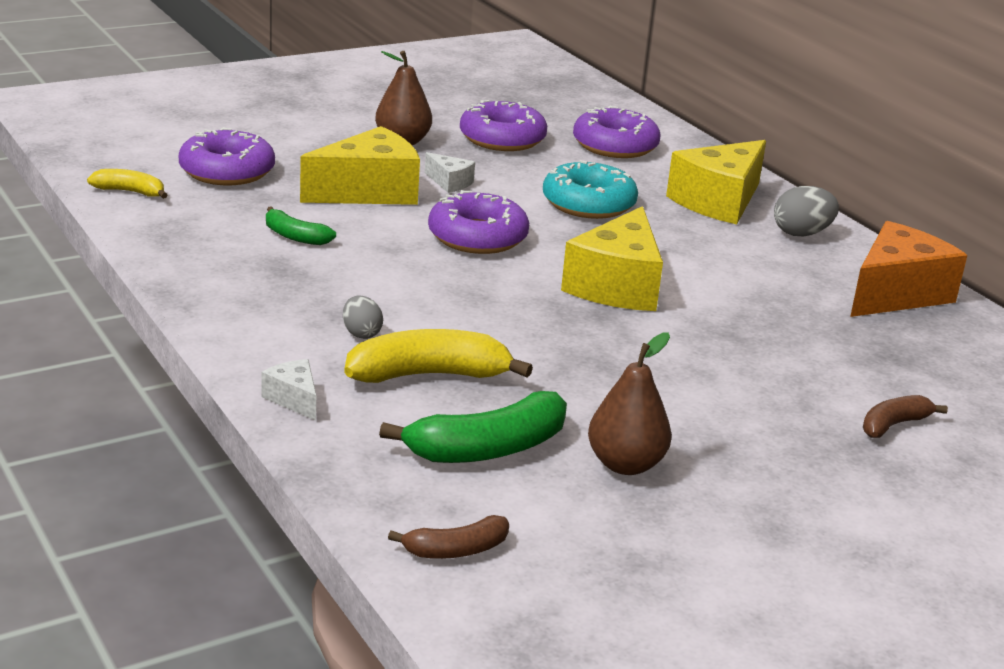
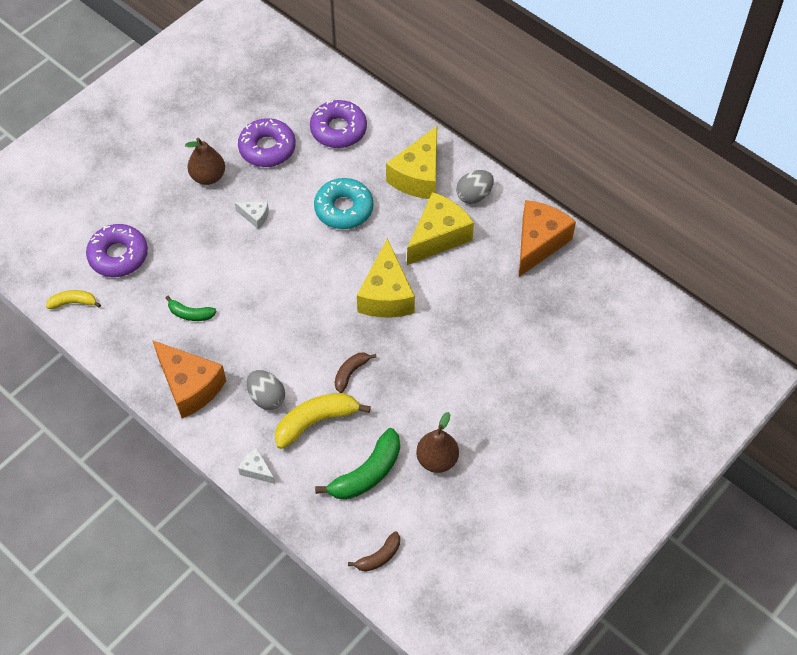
camera: 15 degrees left, 30 degrees up
yellow cheese [300,126,420,205] -> yellow cheese moved to [407,192,474,265]
grey egg [343,296,383,339] -> grey egg [247,370,285,410], size x1.53
purple donut [428,190,529,254] -> none
brown banana [863,395,948,438] -> brown banana moved to [335,353,377,393]
none -> orange cheese [152,340,226,418]

